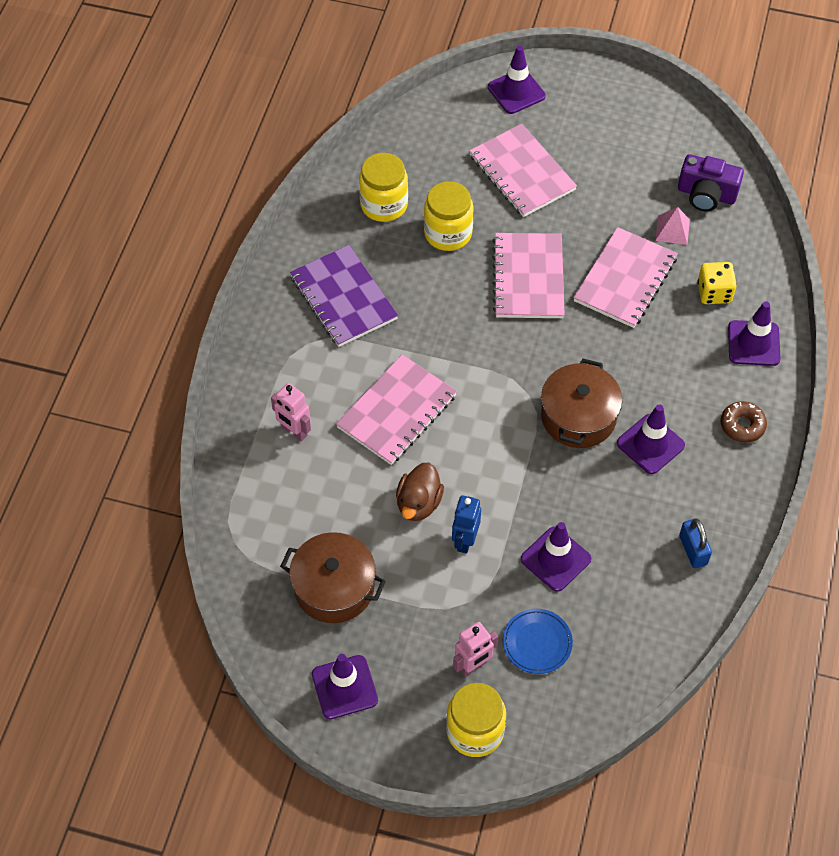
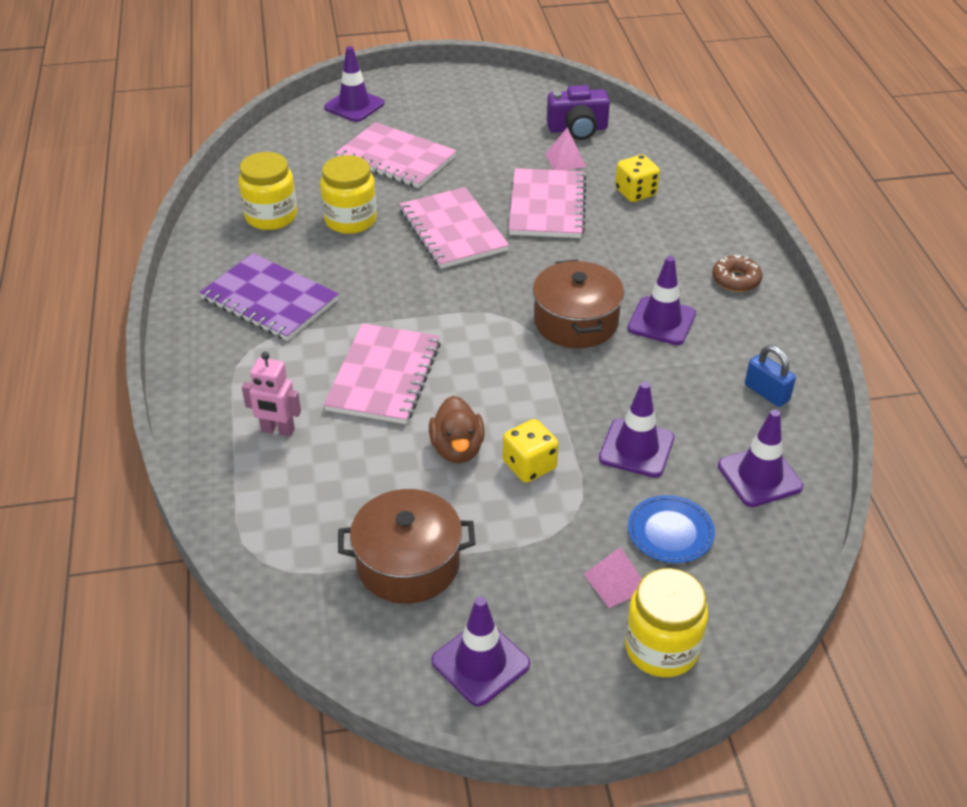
camera: 25 degrees left, 15 degrees down
blue robot [452,495,481,554] -> yellow dice [503,419,559,483]
pink robot [453,622,498,677] -> pink pyramid [584,547,642,608]
purple traffic cone [728,301,781,366] -> purple traffic cone moved to [718,409,803,507]

